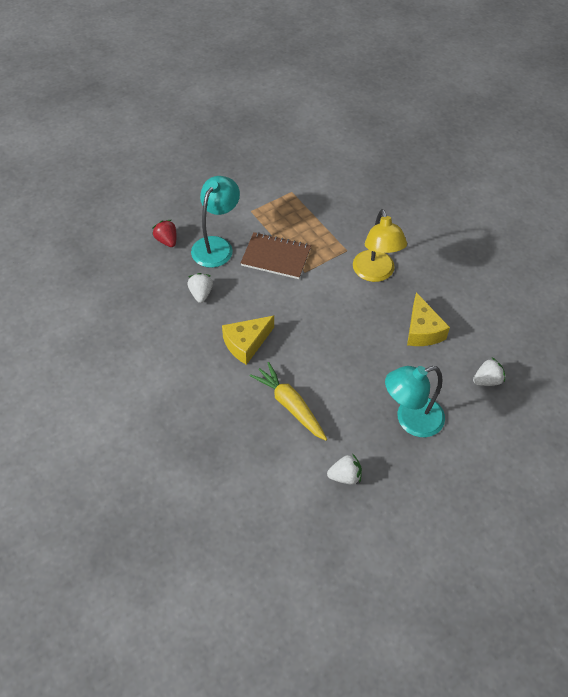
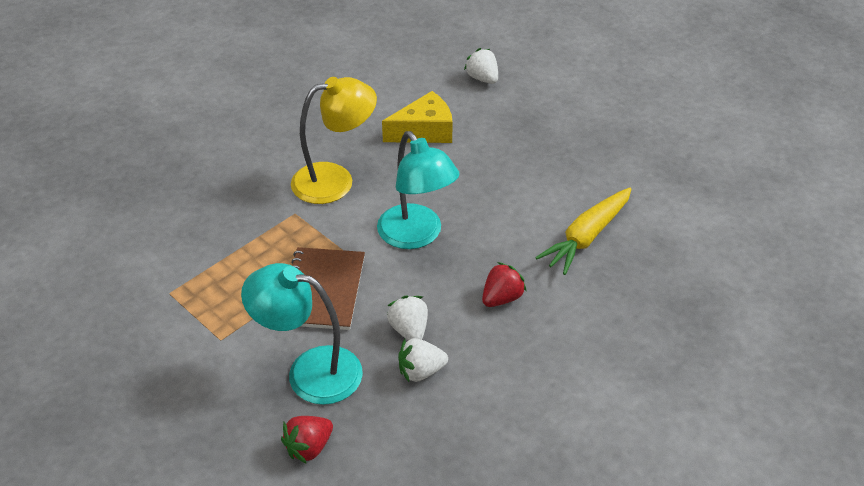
camera: 100 degrees left, 10 degrees down
yellow cheese [222,316,274,365] -> red strawberry [482,262,527,307]
white strawberry [327,453,362,484] -> white strawberry moved to [387,295,428,340]
turquoise lamp [385,366,445,437] -> turquoise lamp moved to [377,131,459,249]

